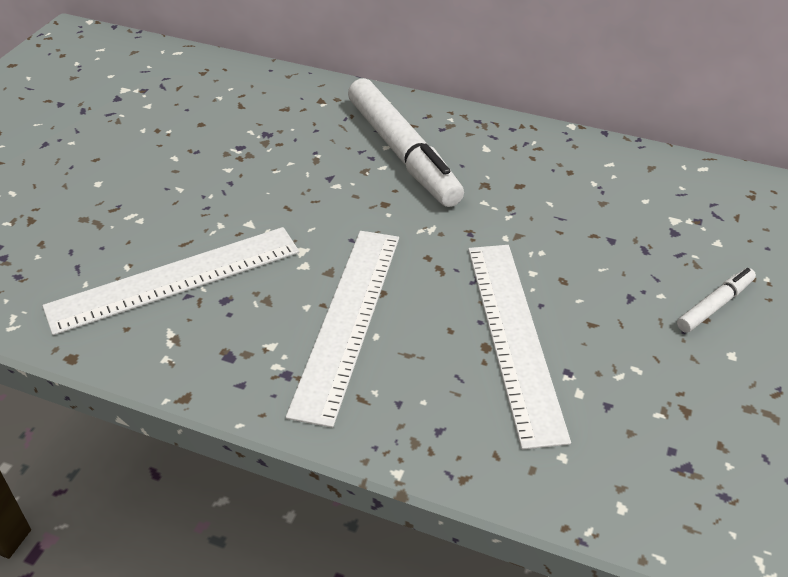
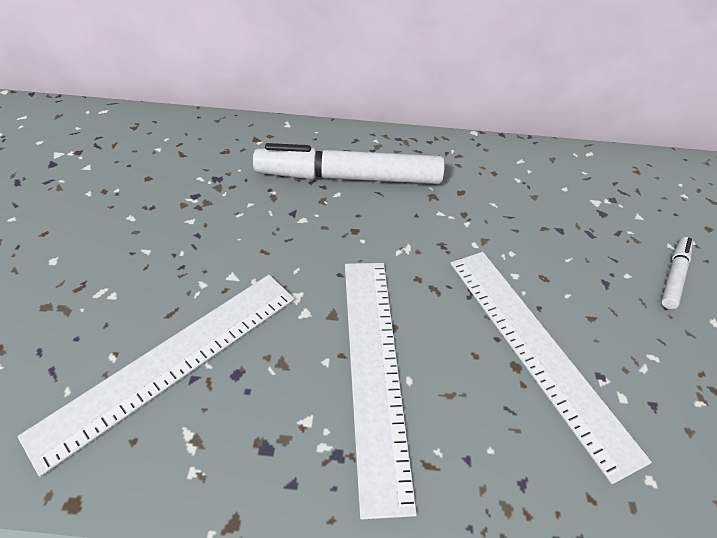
camera: 20 degrees left, 5 degrees up
white marker [348,78,464,207] -> white marker turned 135 degrees clockwise [253,143,445,184]

